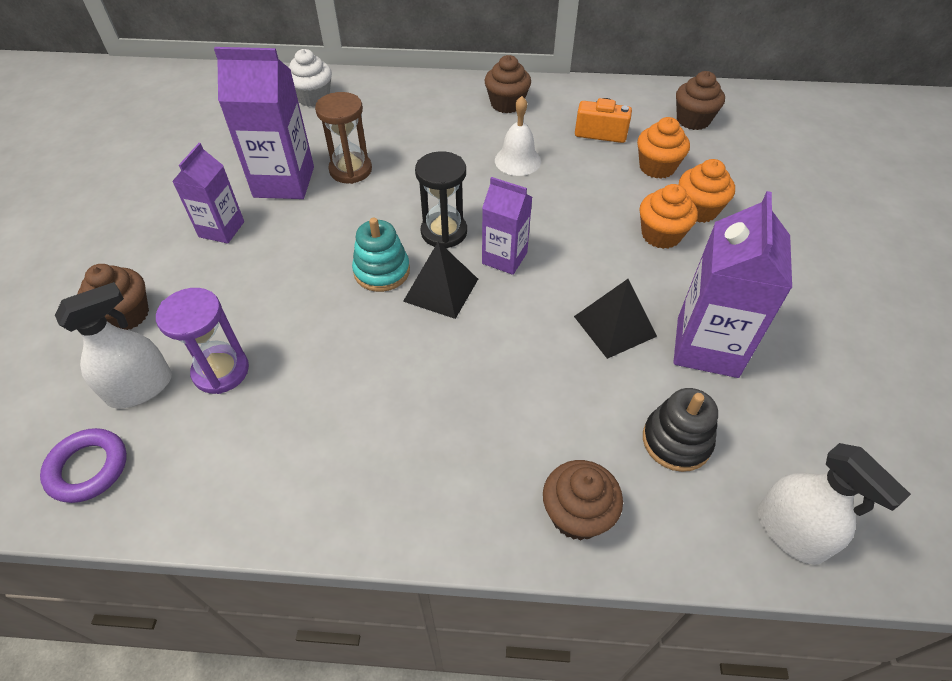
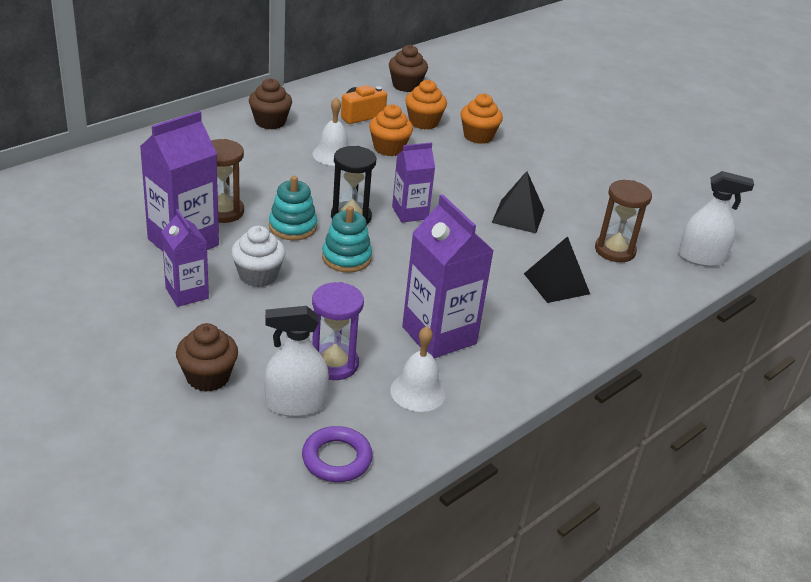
camera: 50 degrees left, 15 degrees down
white spray bottle [55,282,172,409] -> white spray bottle turned 105 degrees counterclockwise [264,306,329,417]
white cupcake [288,49,332,107] -> white cupcake moved to [231,226,286,287]
black pyramid [403,241,478,319] -> black pyramid moved to [524,236,590,303]
brown cupcake [543,460,623,541] -> none
orange cupcake [639,184,698,249] -> orange cupcake moved to [369,104,413,156]
black stacking toy [643,388,718,472] -> brown hourglass [595,180,652,262]
purple carton [673,191,792,378] -> purple carton moved to [402,194,494,358]
none -> turquoise stacking toy [269,176,317,240]
none -> white bell [390,326,446,412]

